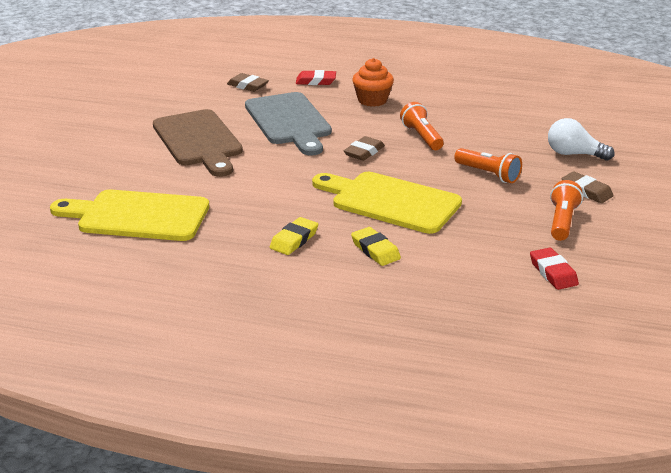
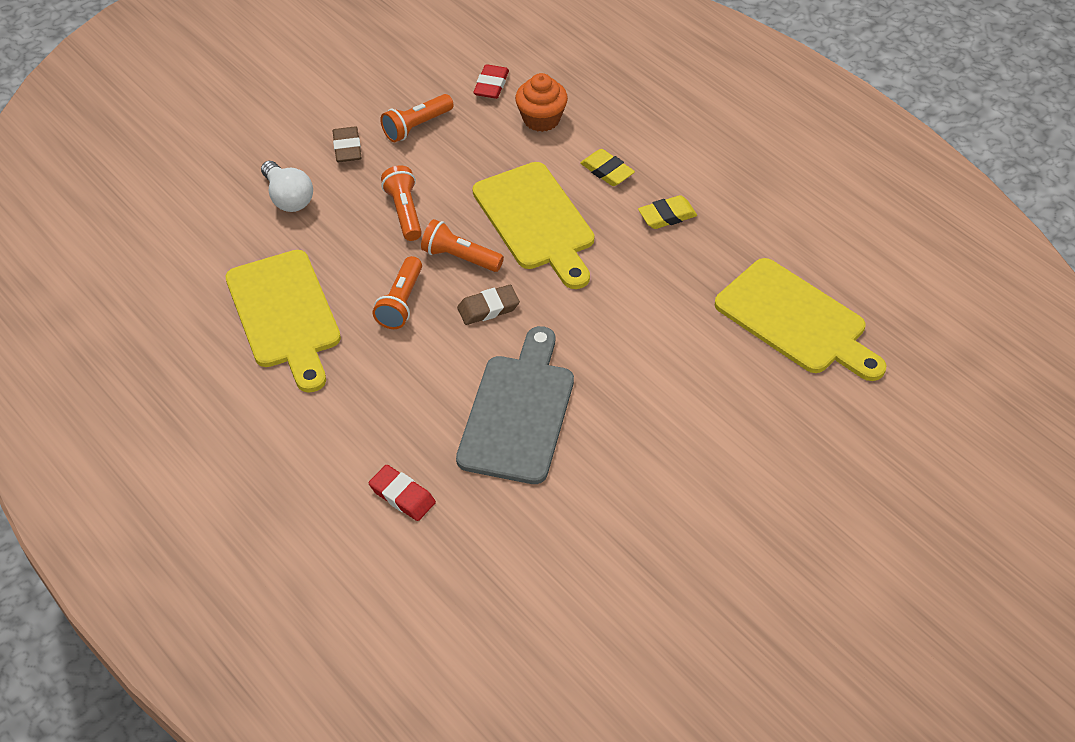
camera: 145 degrees left, 20 degrees up
brown cutting board [153,109,243,177] -> none
brown eraser [227,73,269,92] -> none
yellow eraser [351,227,401,266] -> yellow eraser turned 45 degrees counterclockwise [580,149,635,186]
orange cupcake [352,58,394,107] -> orange cupcake moved to [515,73,568,132]
none -> yellow cutting board [226,250,341,393]
none -> orange flashlight [421,219,504,272]

